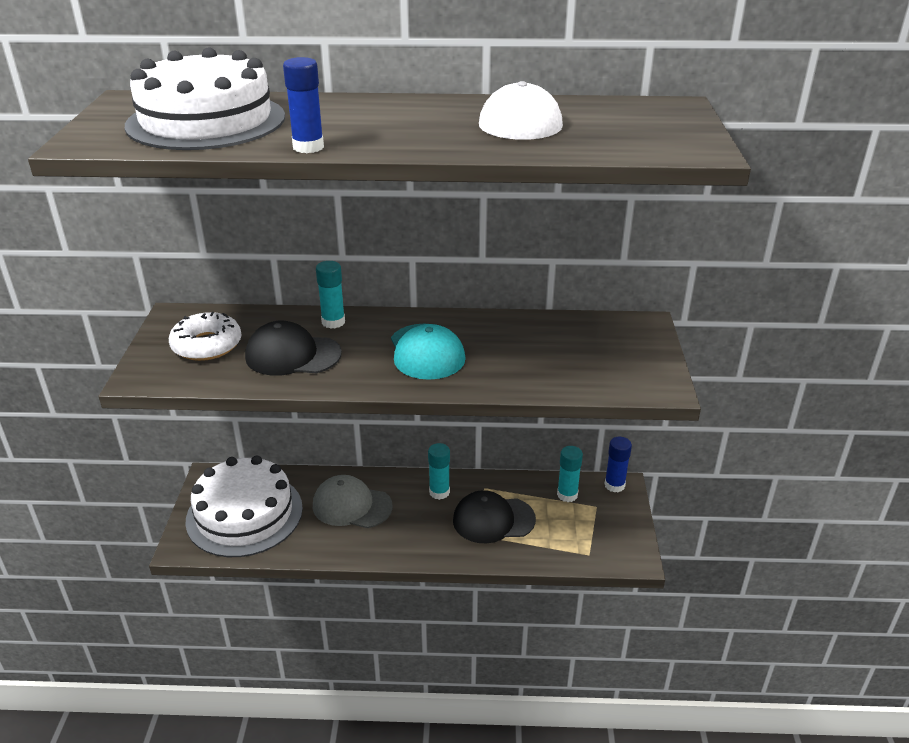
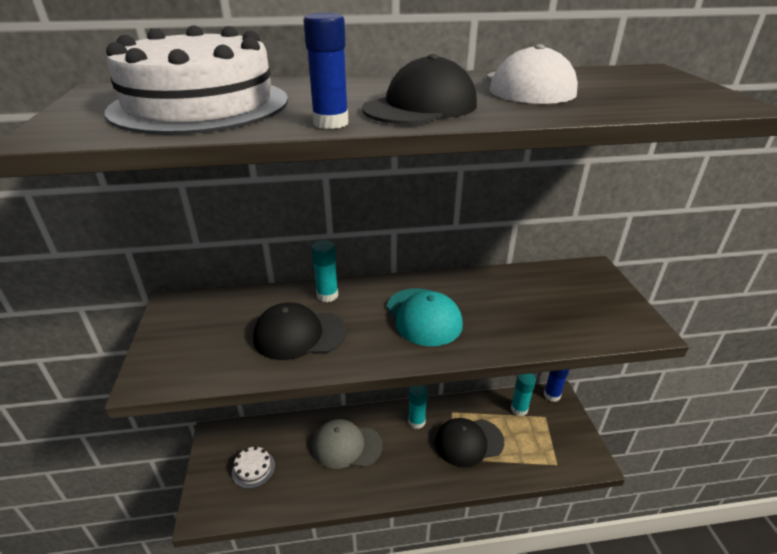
camera: 10 degrees left, 0 degrees up
white donut [169,312,241,361] -> none
white cake [185,456,303,557] -> white cake [232,446,275,489], size x0.41
none -> black cap [362,54,477,125]

